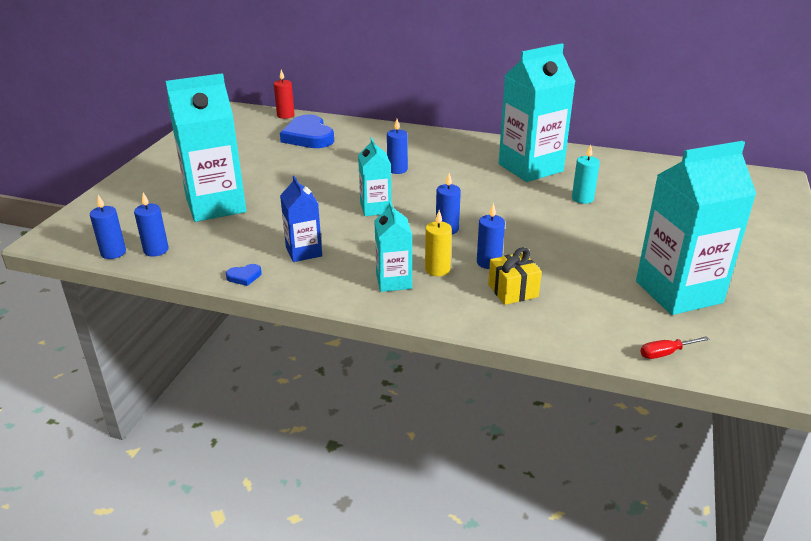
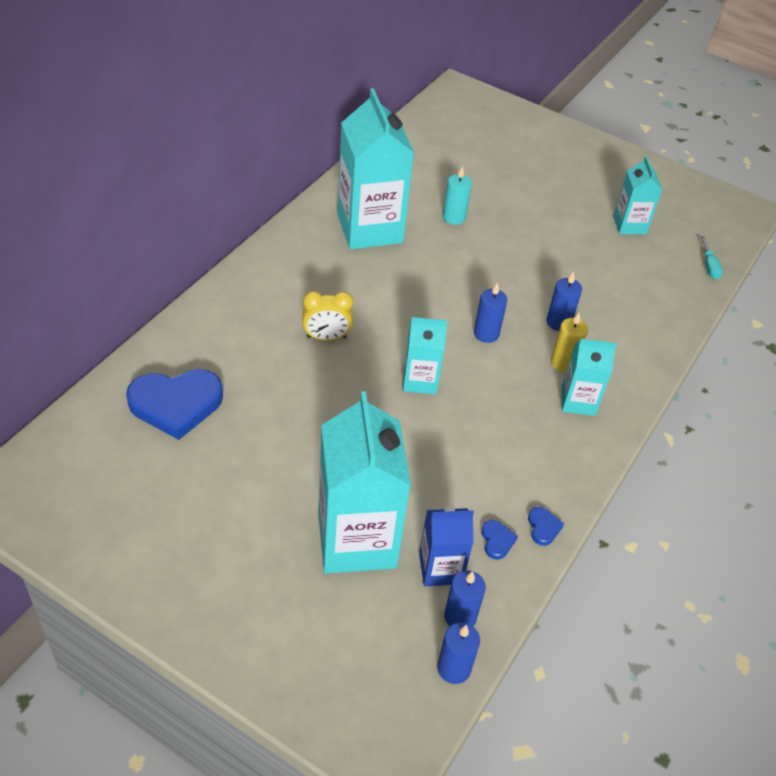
camera: 80 degrees left, 15 degrees up
red candle [274,70,295,119] -> none
blue carton [280,176,322,262] -> blue carton moved to [419,507,474,586]
blue candle [387,119,408,174] -> yellow clock [302,291,353,341]
yellow gift [488,247,542,305] -> none
turquoise carton [636,141,756,315] -> turquoise carton [613,156,662,235], size x0.53
red screwdriver [640,336,710,359] -> turquoise screwdriver [701,236,723,279]
none -> blue heart [481,520,518,560]

